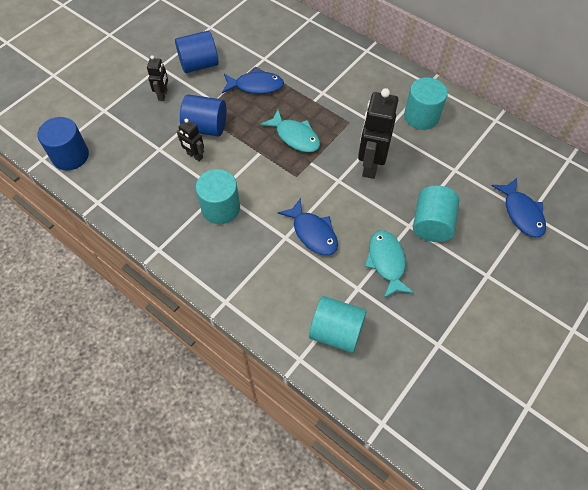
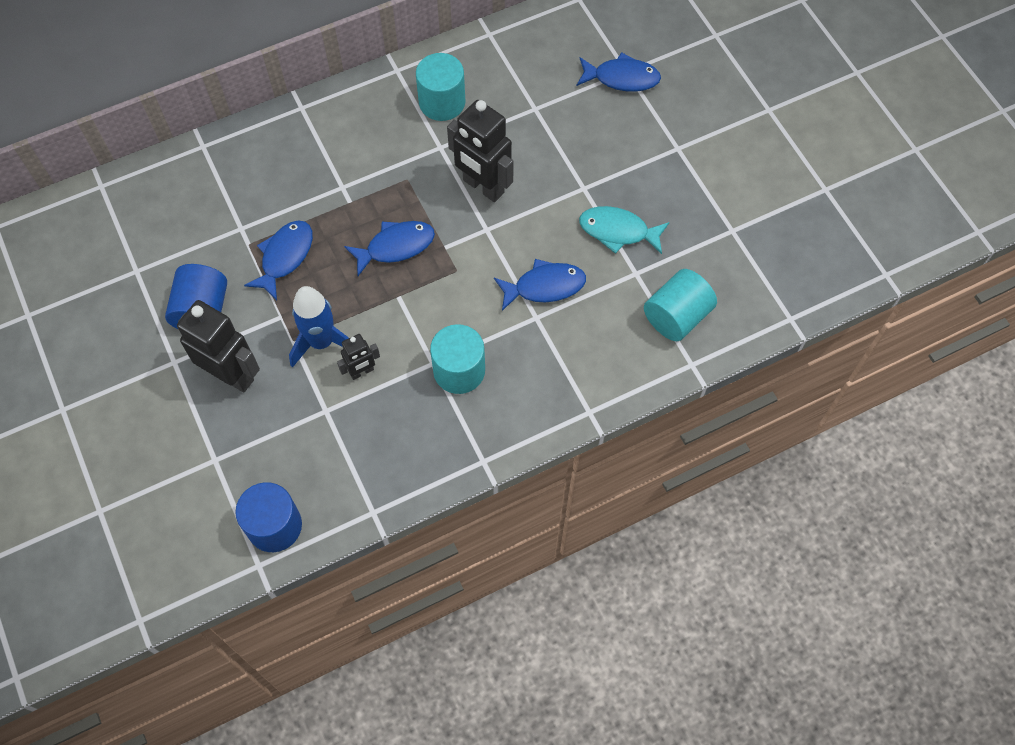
camera: 65 degrees left, 5 degrees up
black robot [147,55,168,101] -> black robot [177,300,260,393], size x1.91
blue cylinder [180,94,227,137] -> blue rocket [289,286,349,368]
turquoise fish [260,110,320,152] -> blue fish [344,221,435,276]
turquoise cylinder [413,186,460,242] -> none

